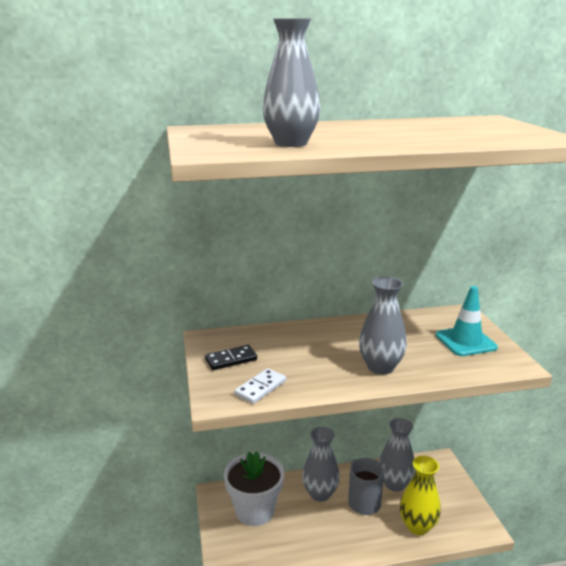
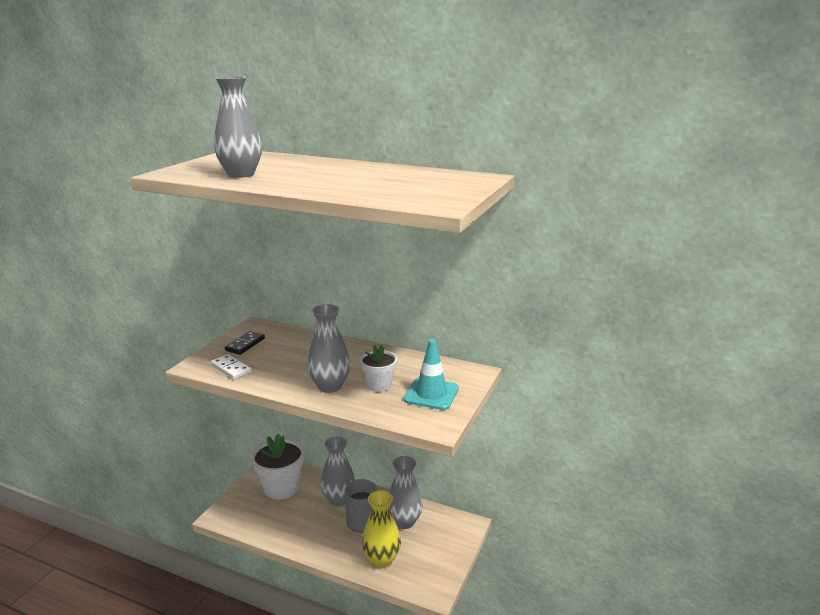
camera: 35 degrees right, 0 degrees up
black domino [205,345,257,370] -> black domino turned 75 degrees counterclockwise [225,331,265,355]
white domino [234,368,286,404] -> white domino turned 60 degrees clockwise [211,354,252,379]
none -> white flower pot [360,345,397,392]

